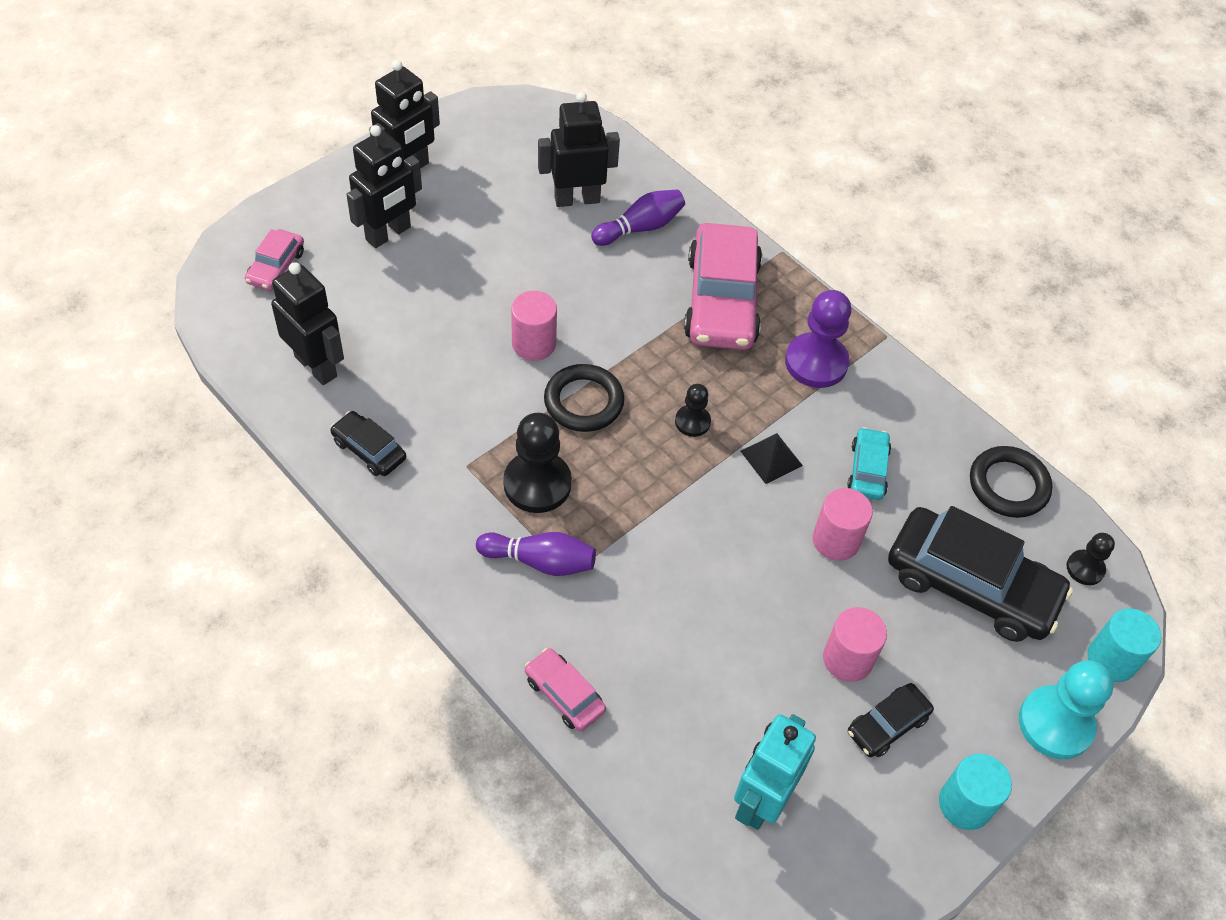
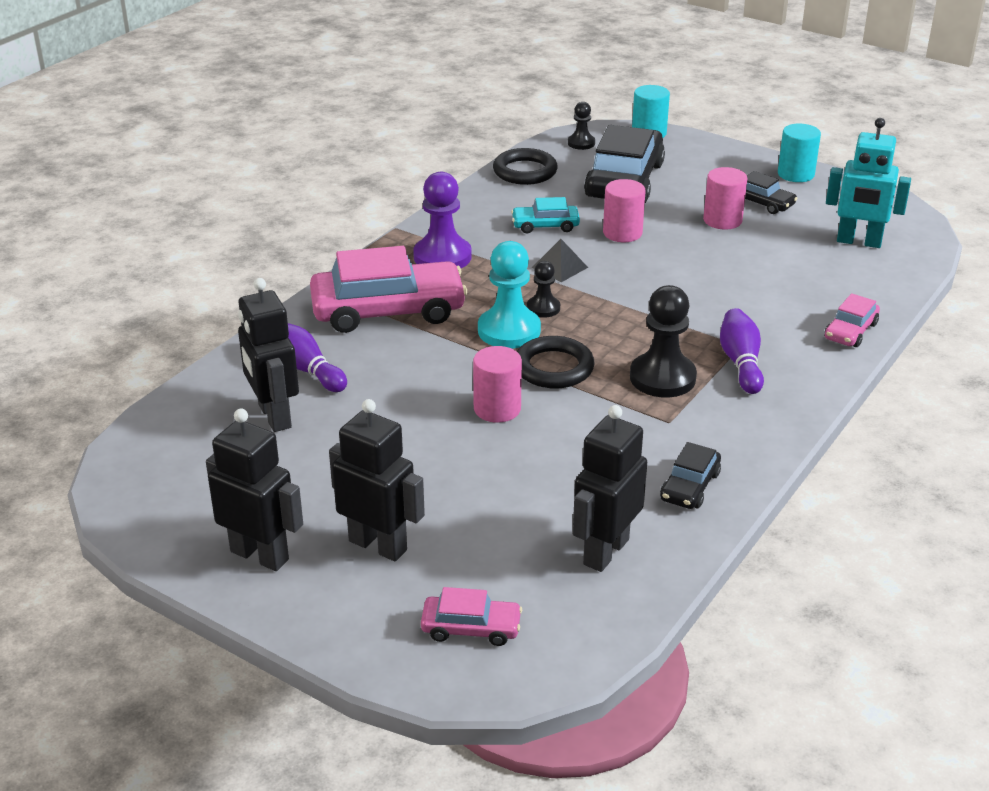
camera: 100 degrees left, 20 degrees down
turquoise pawn [1019,660,1114,759] -> turquoise pawn moved to [478,241,541,348]

